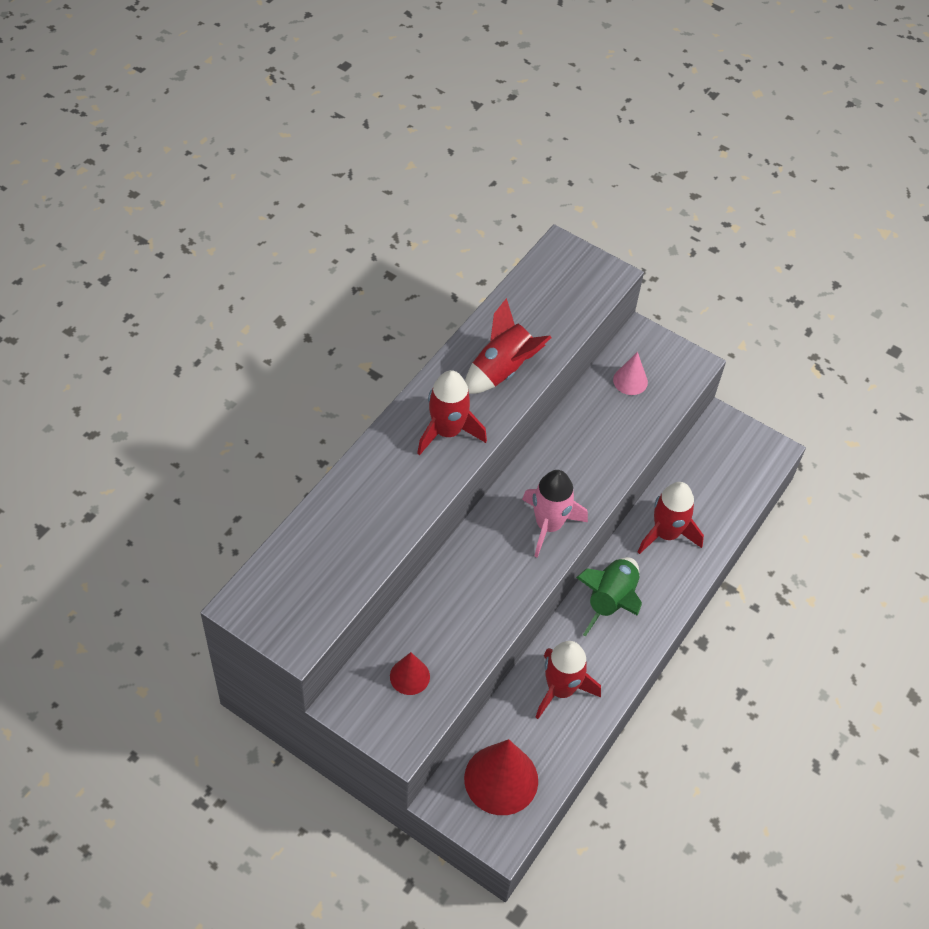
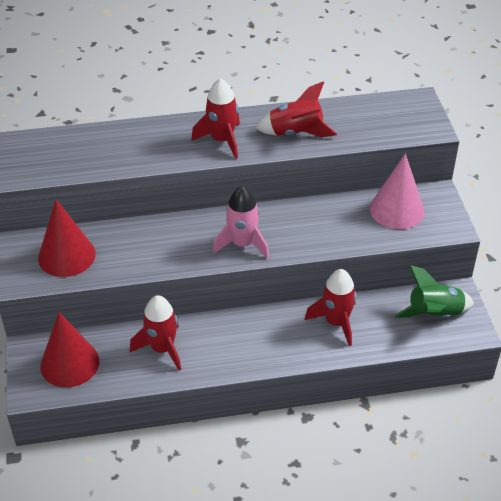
camera: 50 degrees right, 10 degrees down
red cone [390,652,430,695] -> red cone [38,199,96,277], size x1.87
green rocket [576,557,642,637] -> green rocket moved to [394,265,474,318]
pink cone [613,352,648,395] -> pink cone [370,154,425,229], size x1.87

